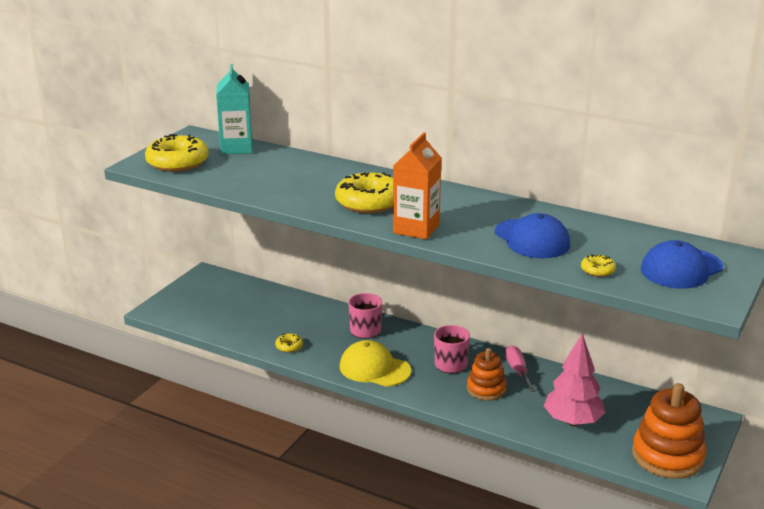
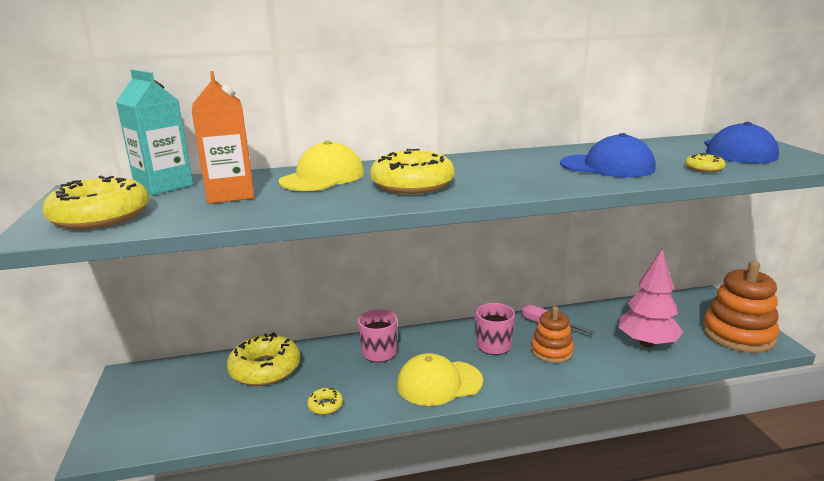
camera: 40 degrees left, 5 degrees down
orange carton [393,132,441,240] -> orange carton moved to [192,71,254,204]
none -> yellow donut [227,332,300,386]
none -> yellow cap [279,141,364,191]

